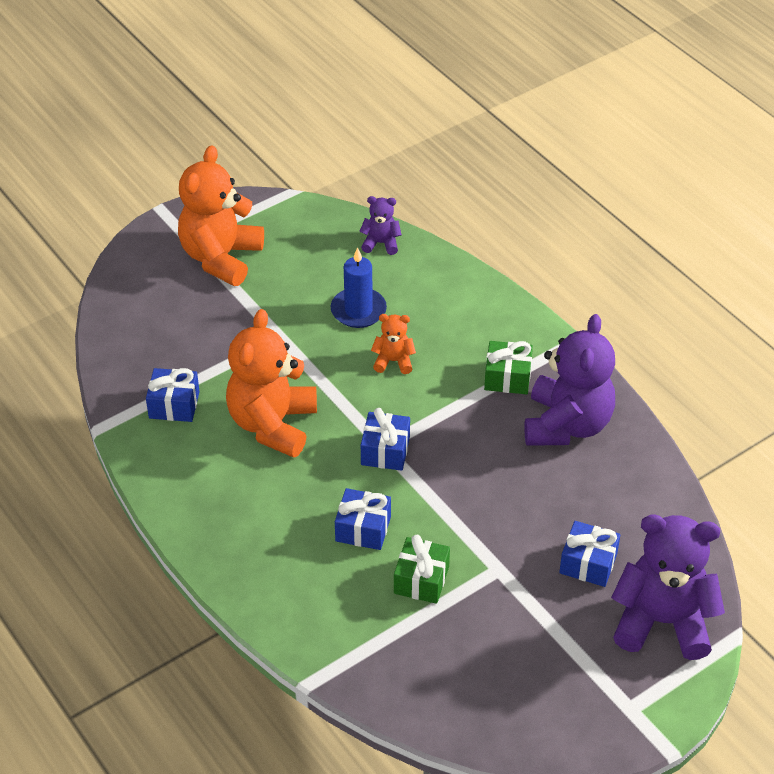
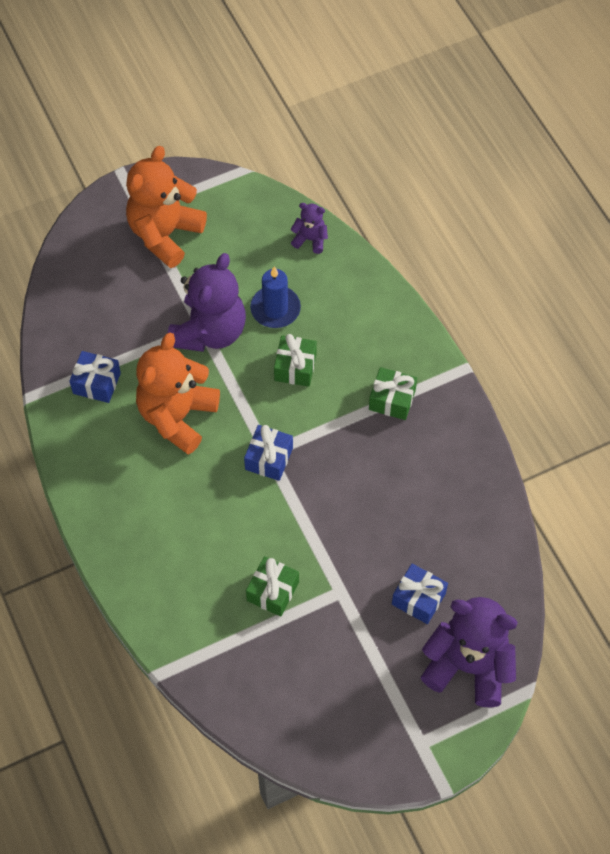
camera: 10 degrees right, 15 degrees up
blue gift [335,488,391,550] -> none
orange teddy bear [371,314,416,374] -> green gift [274,334,317,387]
purple teddy bear [524,314,615,446] -> purple teddy bear moved to [168,253,246,352]

